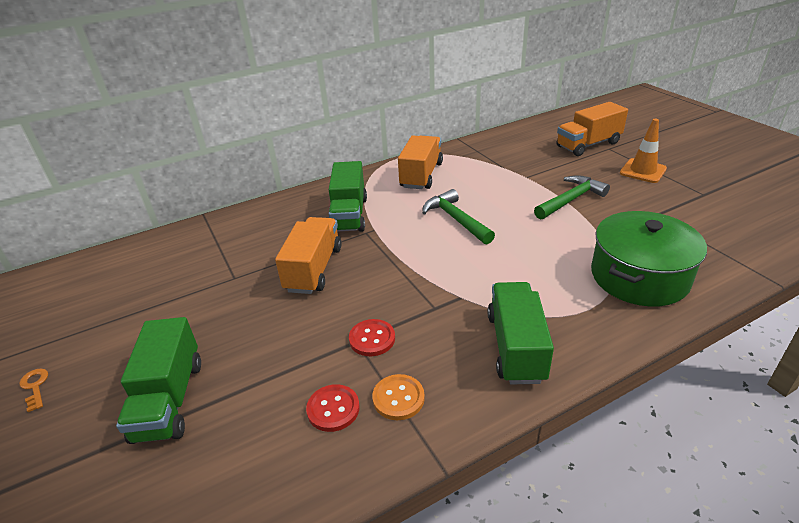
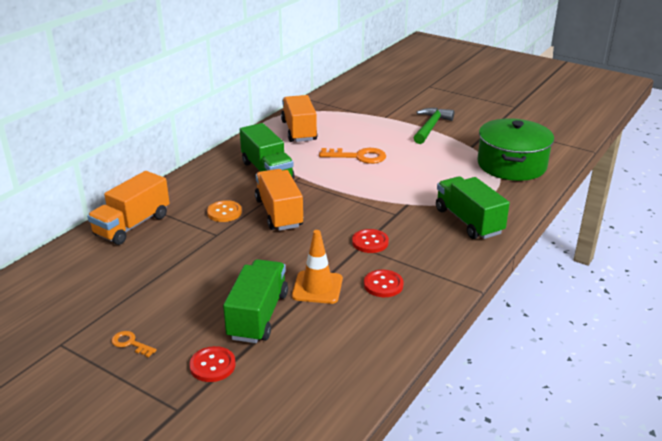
camera: 30 degrees left, 5 degrees down
green truck [116,317,201,444] -> green truck turned 135 degrees counterclockwise [223,259,288,343]
orange button [372,374,425,420] -> orange button moved to [207,200,242,222]
green hammer [422,189,495,245] -> orange key [319,148,386,164]
orange truck [557,102,628,156] -> orange truck moved to [87,171,169,245]
orange traffic cone [620,119,667,183] -> orange traffic cone moved to [292,230,343,304]
none -> red button [189,346,236,382]

